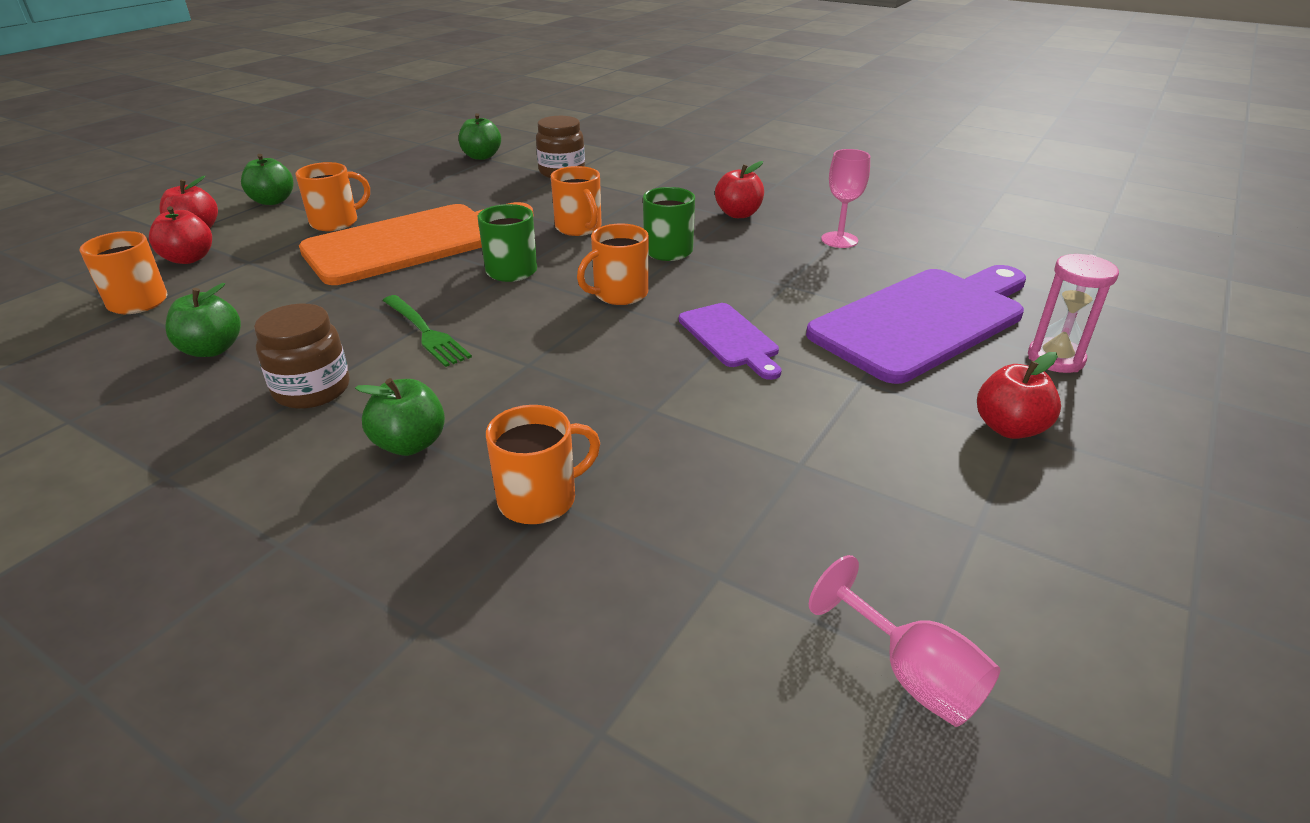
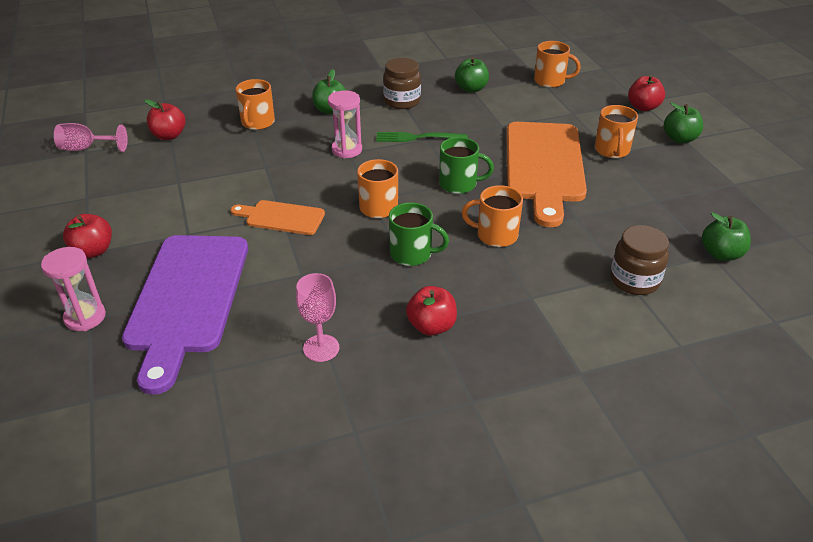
camera: 130 degrees right, 5 degrees up
red apple [149,206,212,264] -> red apple moved to [144,99,186,140]
purple cutting board [679,303,781,380] -> orange cutting board [230,200,325,235]
none -> pink hourglass [328,90,362,159]

